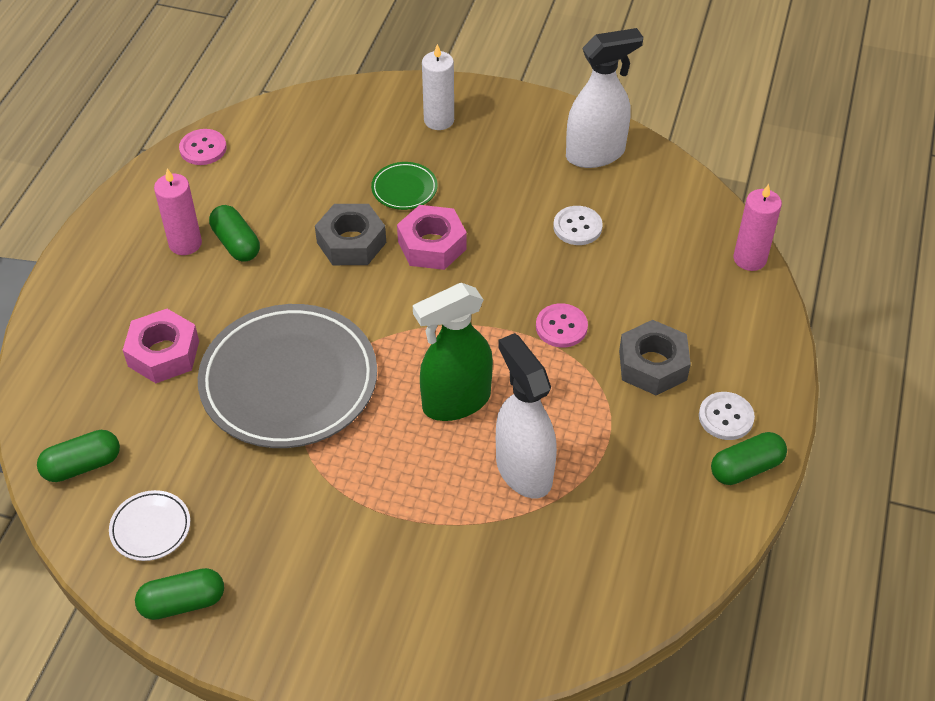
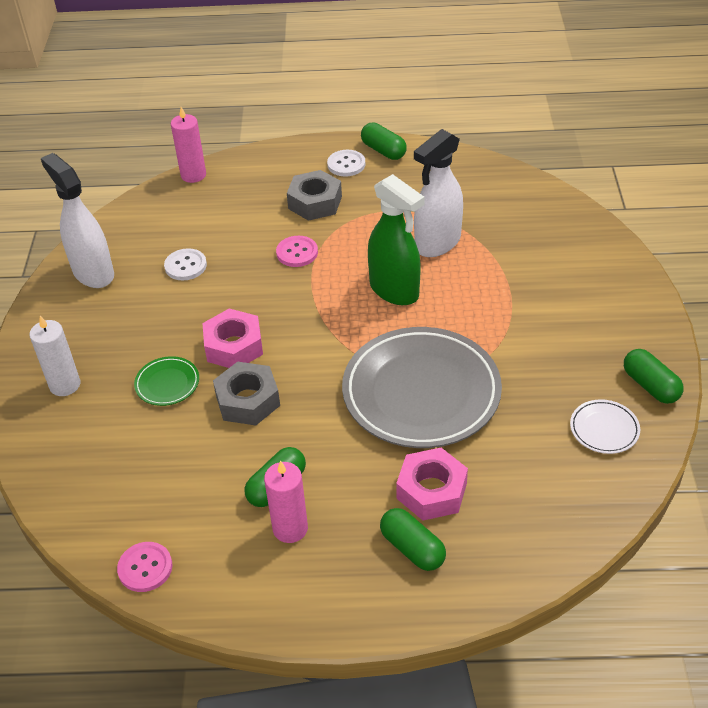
camera: 105 degrees left, 5 degrees down
green capsule [37,430,120,482] -> green capsule moved to [380,508,446,571]

